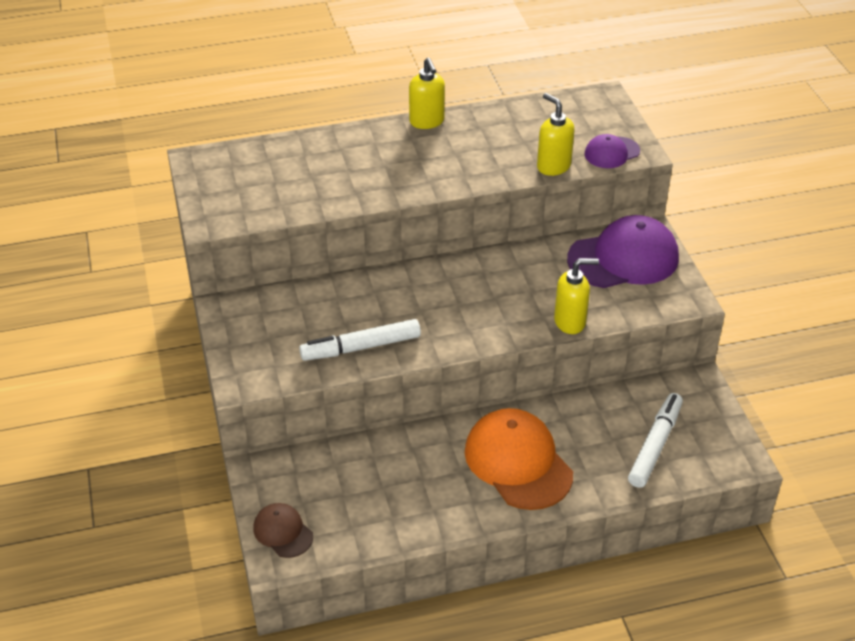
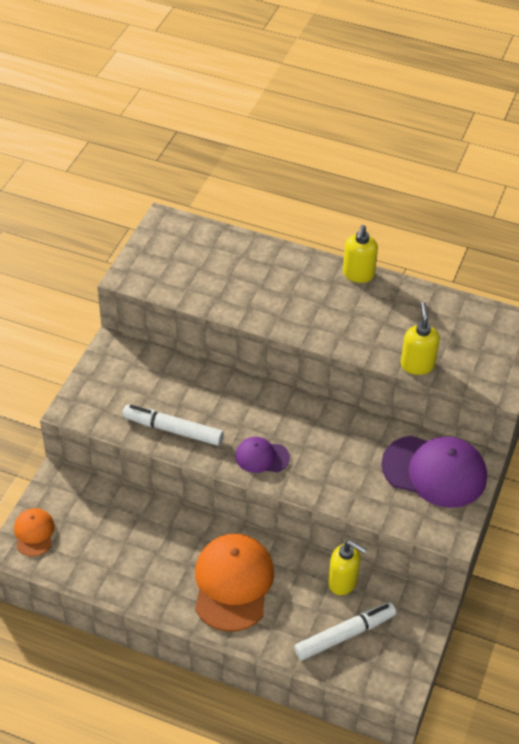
camera: 35 degrees right, 5 degrees up
brown cap [253,503,313,558] -> orange cap [14,508,55,557]
yellow soap dispenser [554,258,599,334] -> yellow soap dispenser moved to [328,541,367,595]
purple cap [585,134,640,168] -> purple cap moved to [235,437,290,473]

